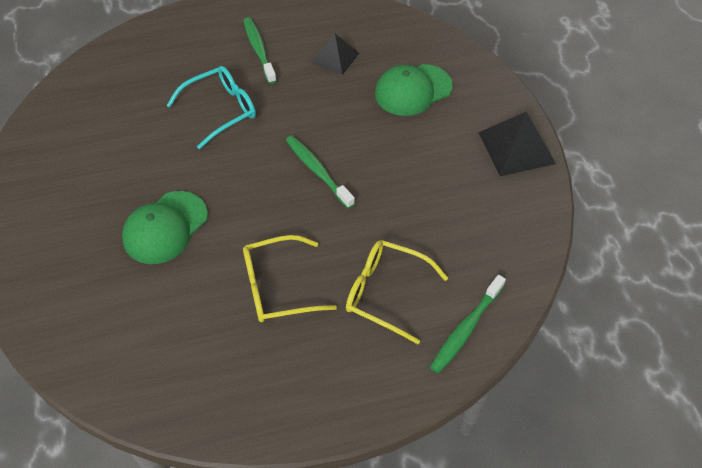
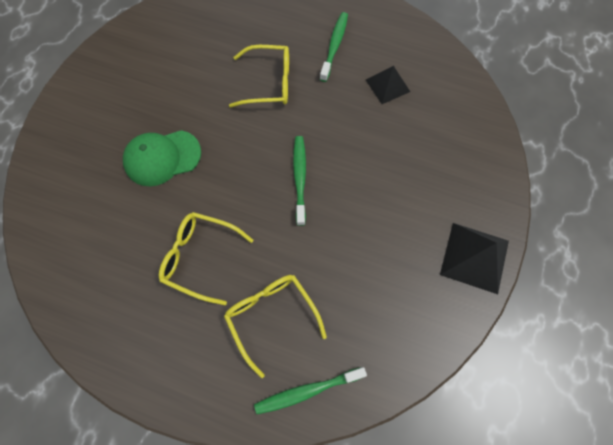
camera: 35 degrees right, 15 degrees up
turquoise glasses [167,66,256,149] -> yellow glasses [229,45,289,107]
green cap [375,64,453,116] -> none

